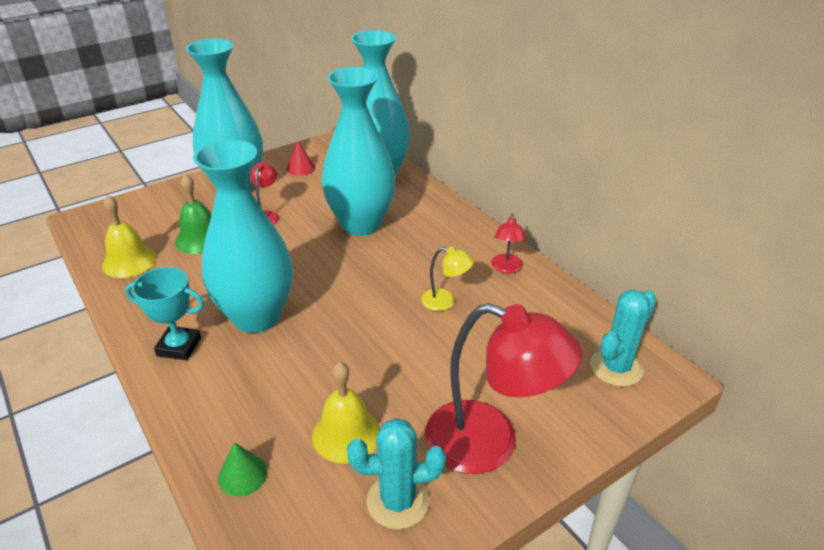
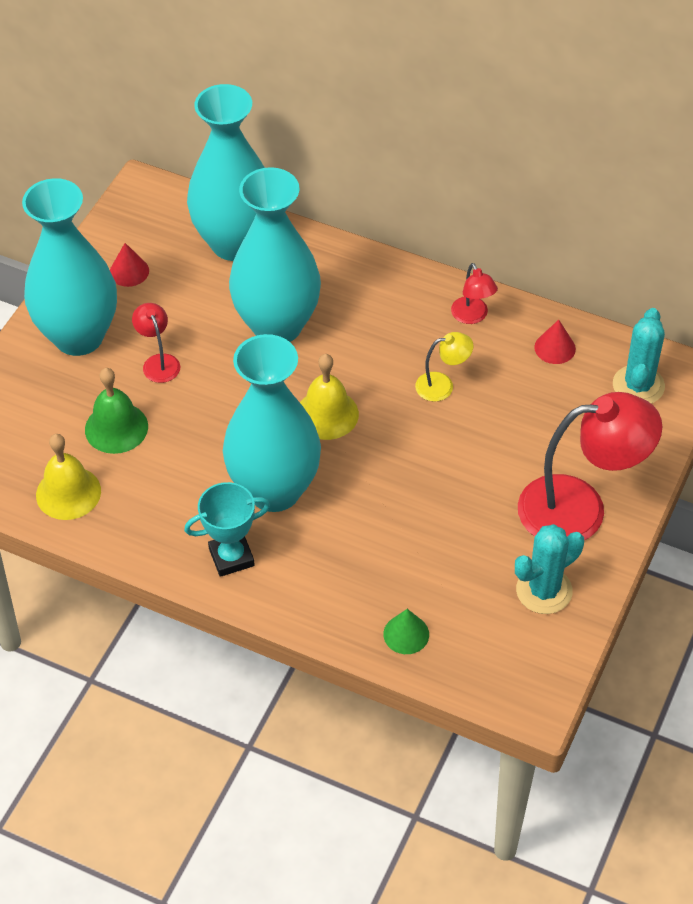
camera: 30 degrees left, 15 degrees up
yellow bell [312,362,381,463] -> yellow bell moved to [300,354,359,440]
none -> red cone [534,320,576,364]

